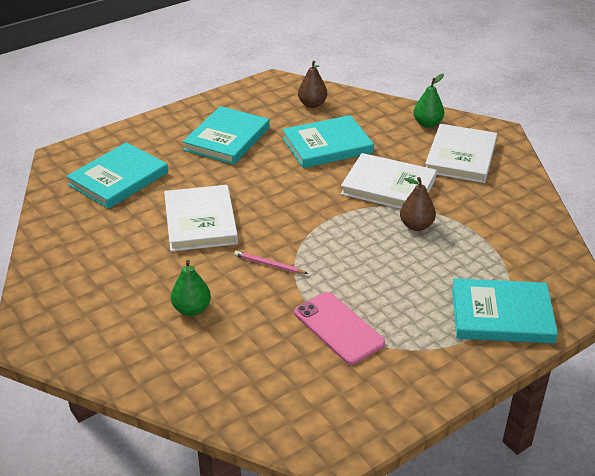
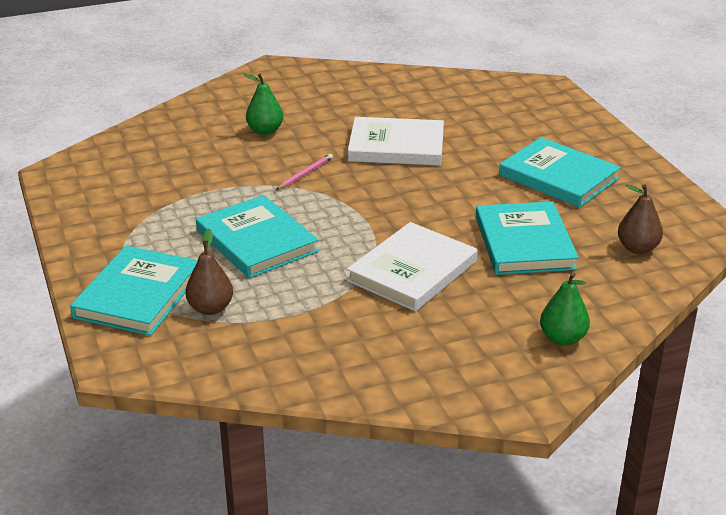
camera: 105 degrees right, 5 degrees down
turquoise book [66,142,168,209] -> turquoise book moved to [196,195,319,278]
pink phone [294,292,385,365] -> none
brown pear [400,177,436,231] -> brown pear moved to [185,229,233,315]
white book [425,124,497,183] -> none

